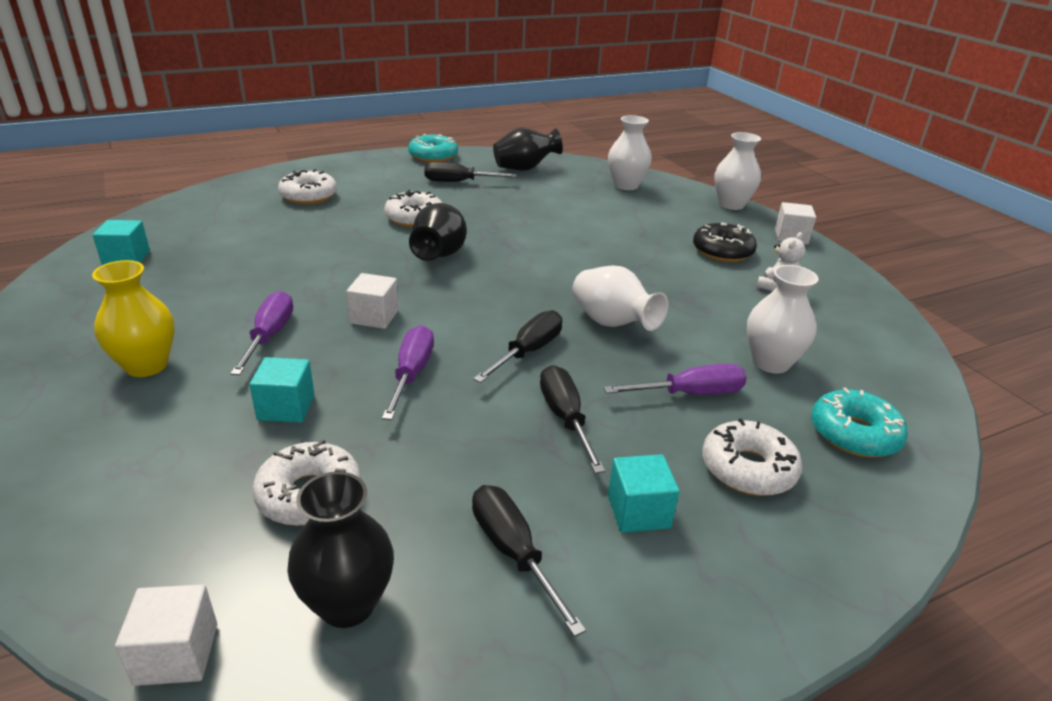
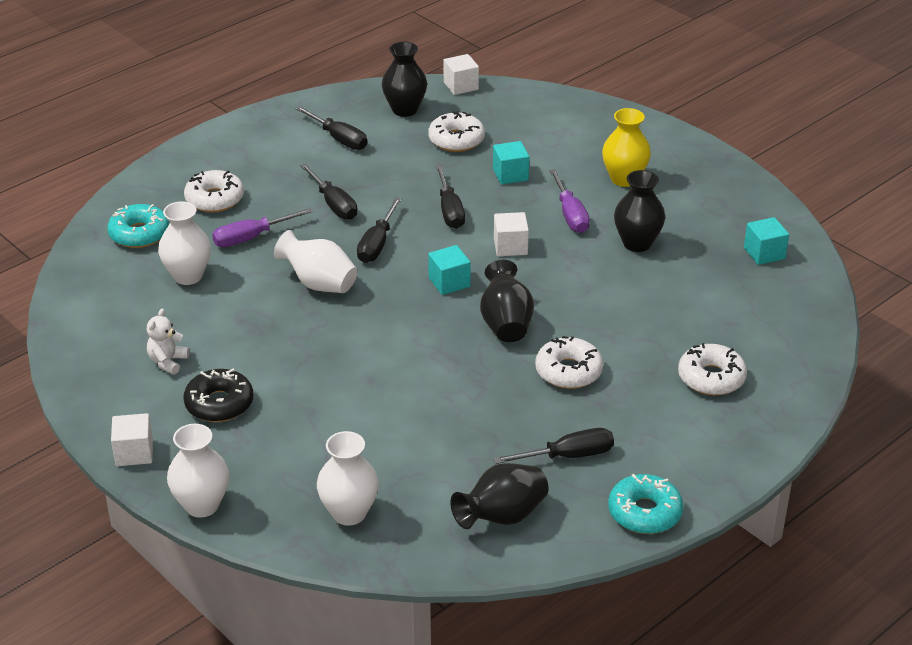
camera: 165 degrees right, 5 degrees up
purple screwdriver [382,325,434,420] -> black screwdriver [436,165,465,229]
turquoise cube [608,454,679,533] -> turquoise cube moved to [428,245,471,295]
none -> black vase [614,170,665,252]

